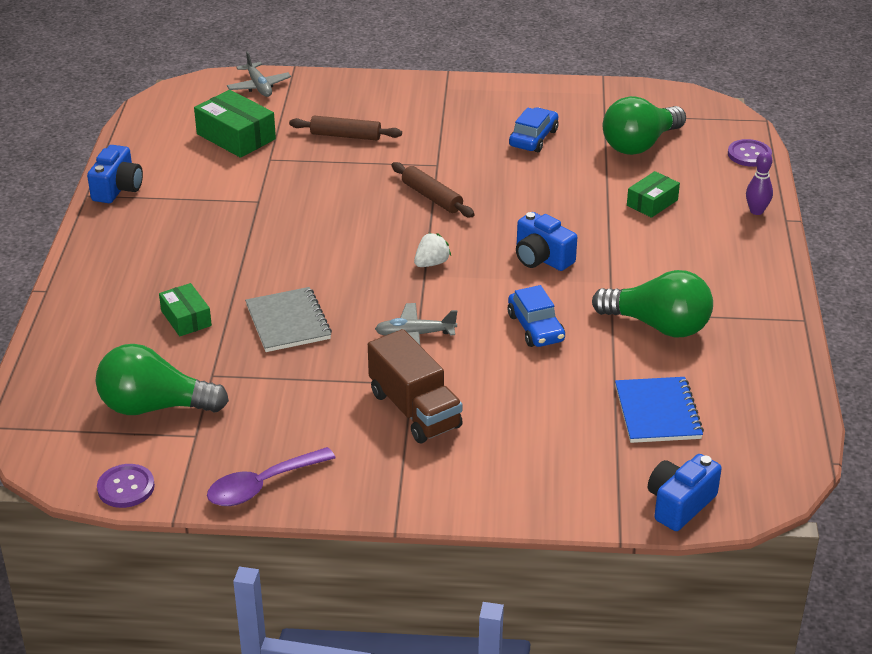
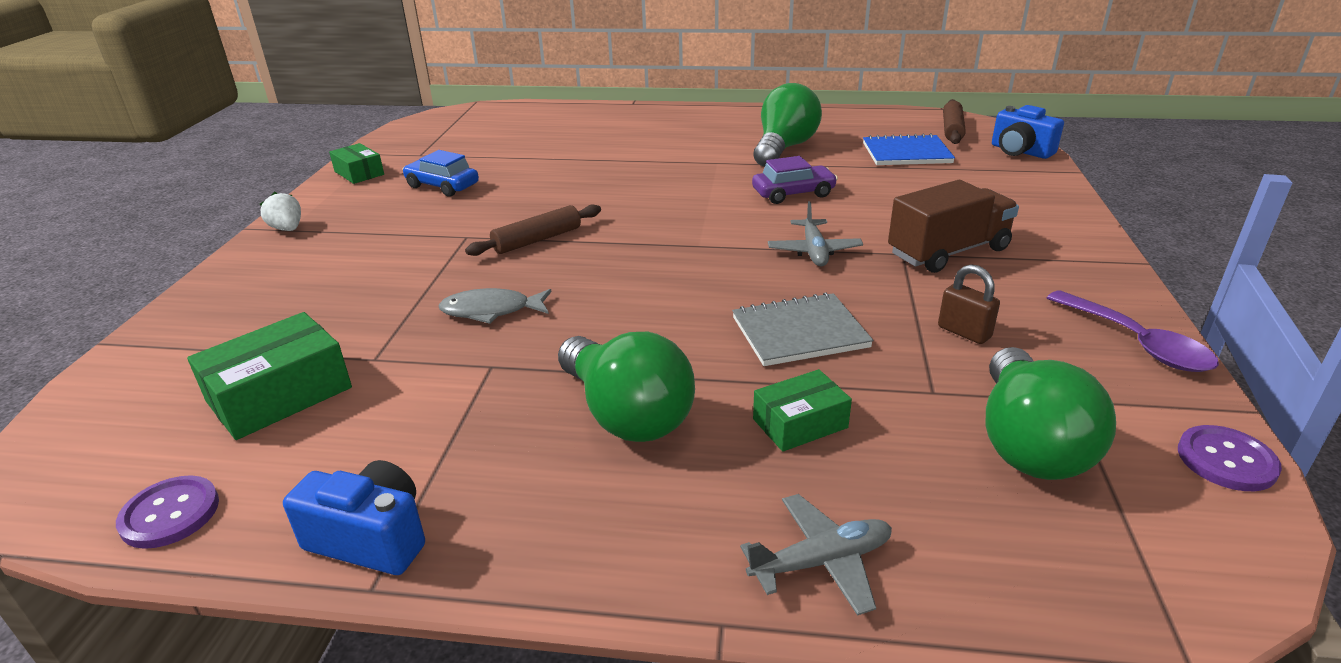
camera: 85 degrees left, 5 degrees down
grey plane [227,51,291,97] -> grey plane moved to [740,494,892,616]
brown rolling pin [289,116,402,141] -> brown rolling pin moved to [943,99,966,144]
white strawberry [414,233,451,267] -> white strawberry moved to [260,192,301,231]
blue car [508,285,565,347] -> purple car [752,156,838,204]
blue camera [516,212,577,271] -> none
green light bulb [603,96,686,155] -> green light bulb moved to [558,332,695,442]
green box [627,171,680,218] -> green box moved to [329,143,384,184]
purple button [728,139,772,167] -> purple button moved to [116,475,219,549]
purple bowling pin [746,152,773,215] -> none
none -> grey fish [438,288,551,324]
none -> brown padlock [938,264,1000,344]

